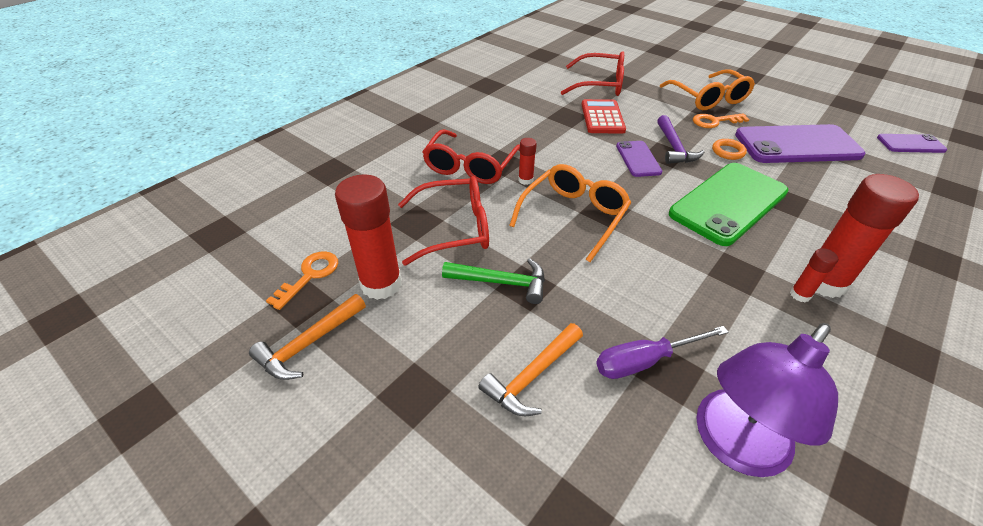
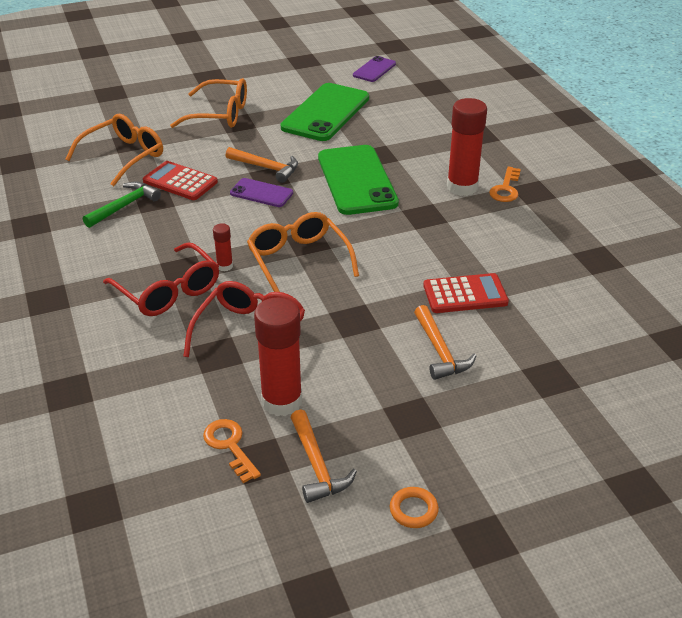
camera: 60 degrees left, 5 degrees down
green hammer [442,258,545,304] -> green hammer moved to [83,181,161,228]
red glasses [561,51,624,96] -> orange glasses [66,114,163,186]
purple screwdriver [596,326,729,379] -> red calculator [423,273,509,313]
purple hammer [657,115,704,164] -> orange hammer [225,147,298,183]
orange key [693,113,750,128] -> orange key moved to [489,167,521,202]
purple lamp [696,323,838,477] -> none
orange ring [712,139,747,160] -> orange ring moved to [390,487,439,528]
purple phone [735,124,866,163] -> green phone [281,83,369,141]
red glue stick [790,248,838,302] -> none

